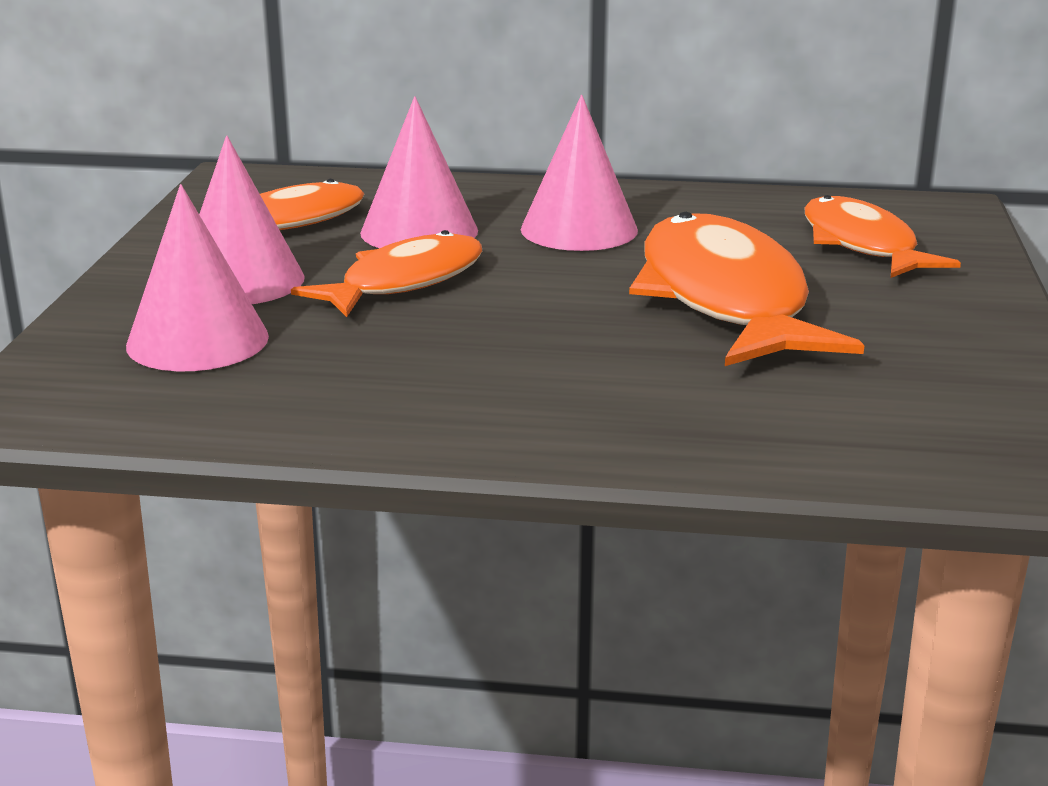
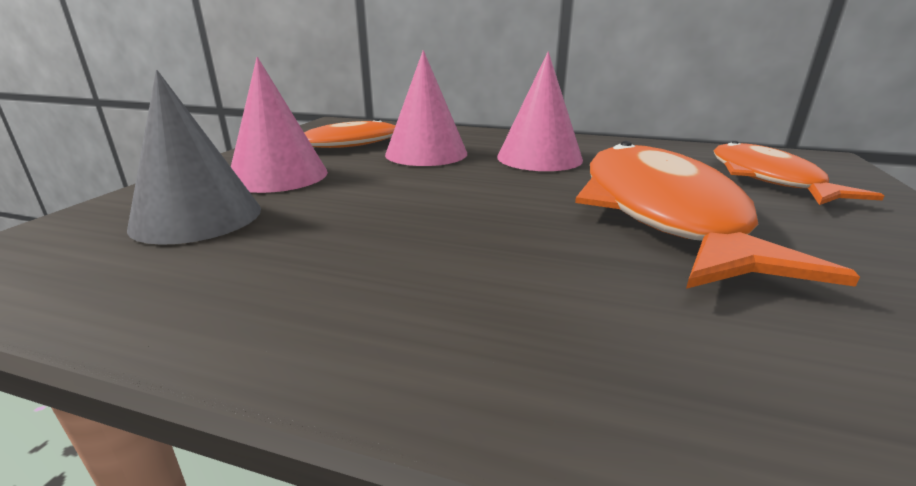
camera: 10 degrees right, 0 degrees up
pink cone [126,184,269,371] -> grey cone [127,70,261,245]
orange fish [291,230,482,317] -> none

